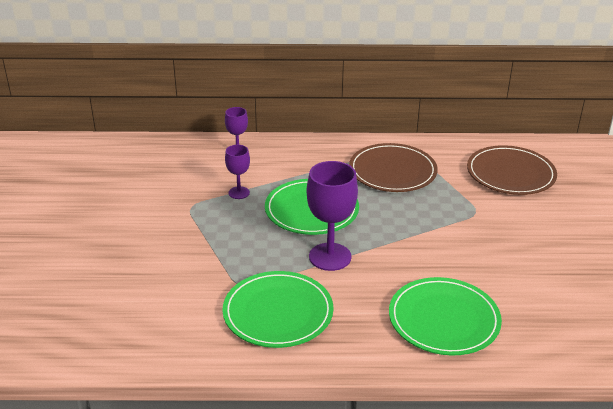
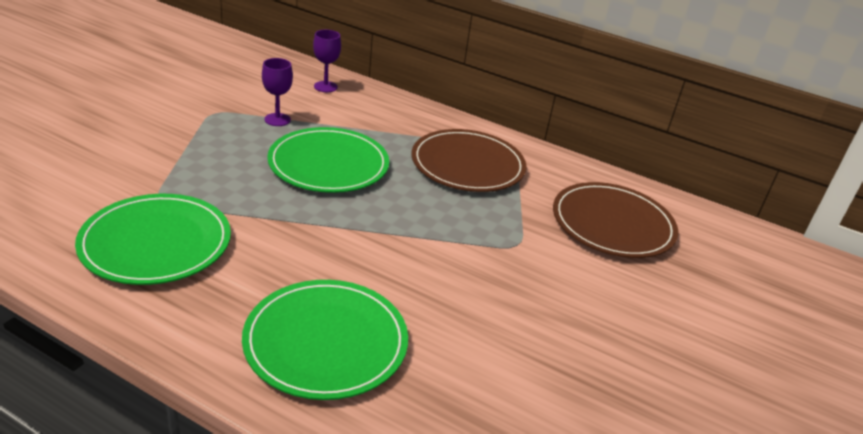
camera: 25 degrees right, 0 degrees up
purple goblet [307,161,358,271] -> none

